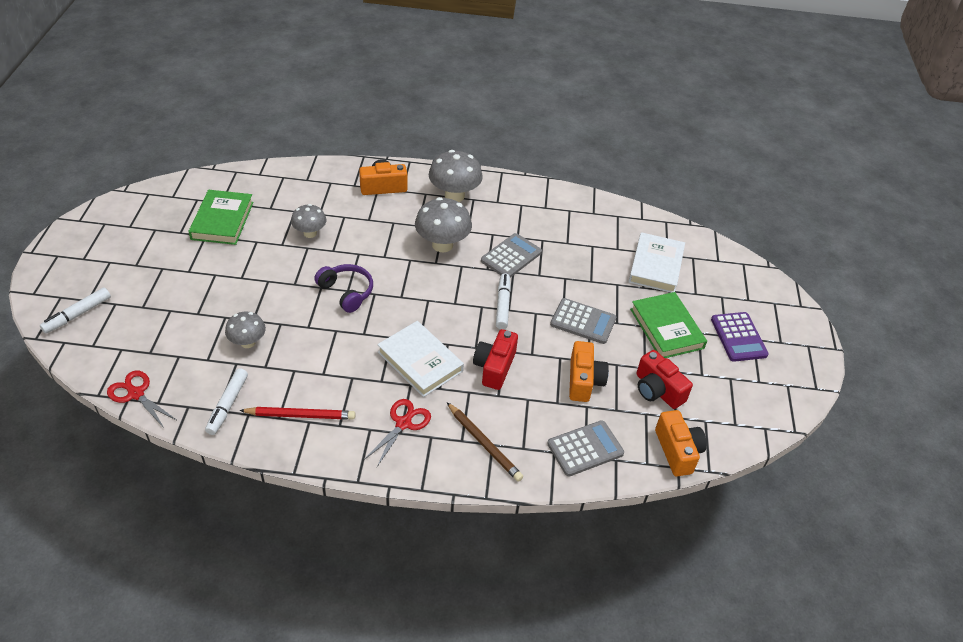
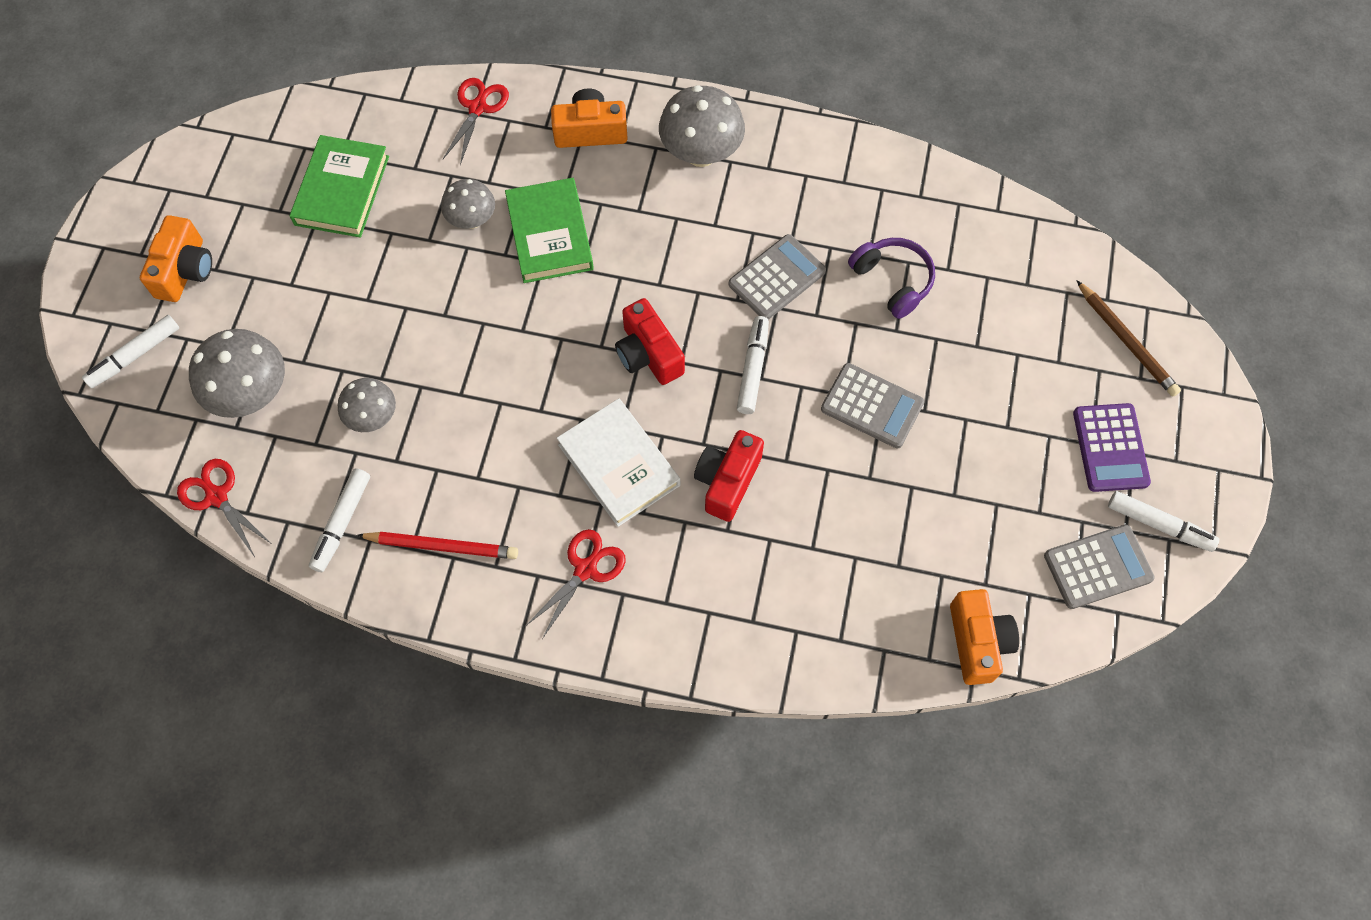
camera: 10 degrees right, 20 degrees up
purple headphones [314,264,373,313] -> purple headphones moved to [848,238,935,319]
grey mushroom [415,197,472,252] -> grey mushroom moved to [189,329,285,418]
brown pencil [447,402,523,482] -> brown pencil moved to [1076,280,1181,397]
grey calculator [547,420,624,476] -> grey calculator moved to [1044,525,1155,609]
orange camera [569,341,609,402] -> orange camera moved to [140,215,212,302]
white book [629,232,685,293] -> none
green book [630,292,707,358] -> green book moved to [505,178,594,283]
red camera [636,350,693,409] -> red camera moved to [615,298,685,385]
none -> red scissors [443,78,509,165]
none -> white marker [1108,491,1219,552]

